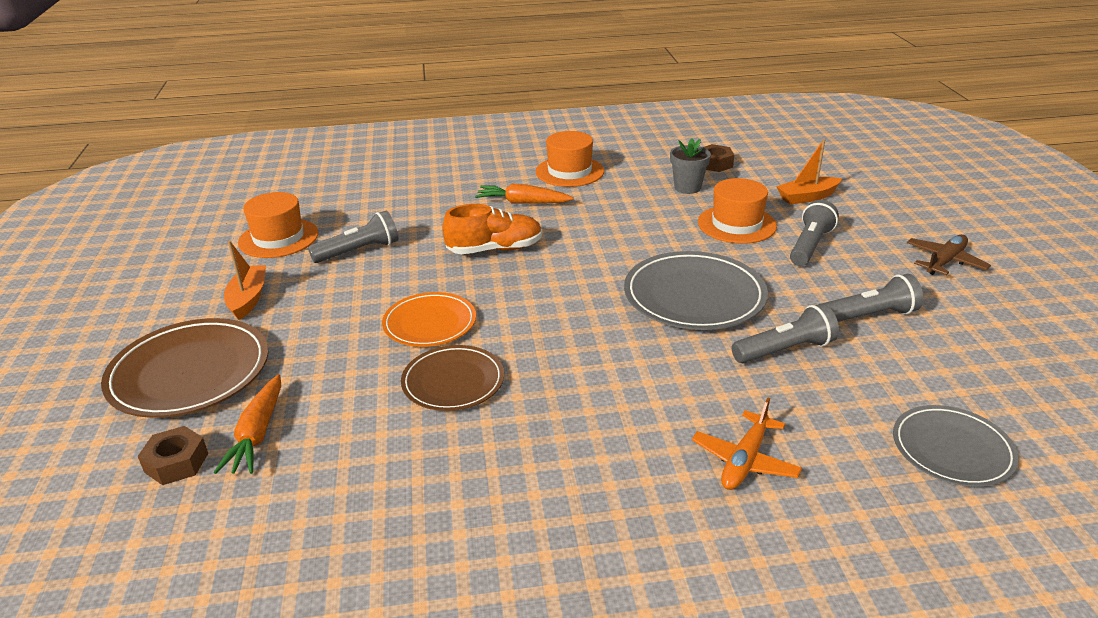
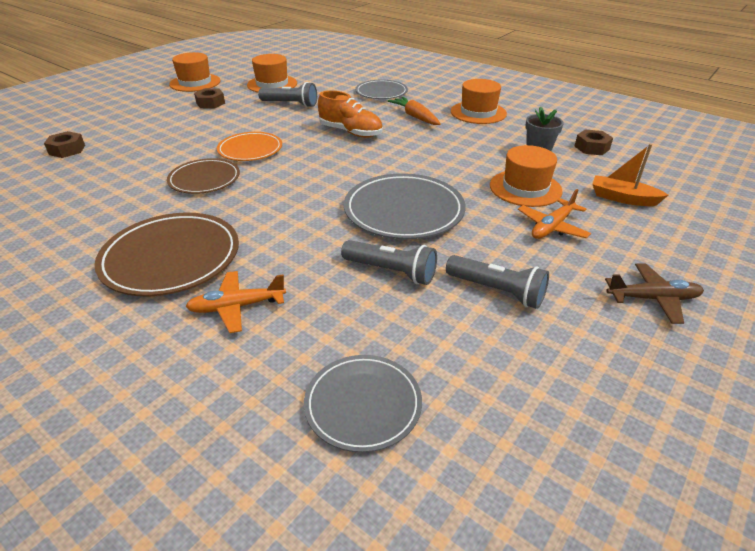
camera: 45 degrees right, 5 degrees up
brown plate [101,318,268,418] -> brown plate moved to [95,213,239,296]
orange carrot [214,374,281,474] -> none
orange boat [224,241,266,320] -> brown nut [194,88,225,108]
grey flashlight [790,200,839,266] -> orange plane [518,189,591,239]
none -> orange hat [169,52,221,92]
none -> grey plate [355,80,408,99]

